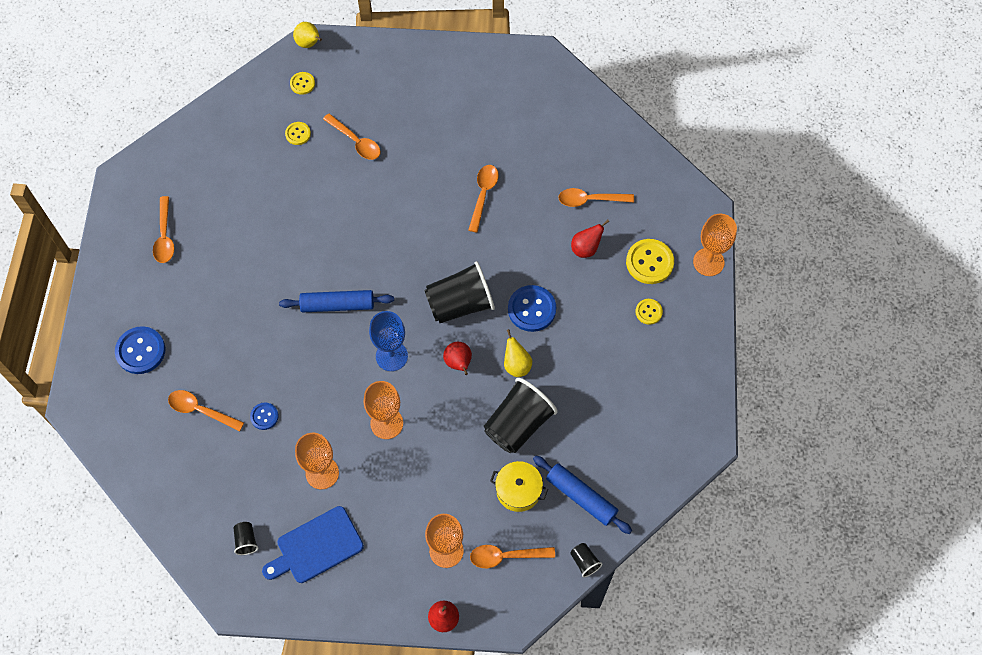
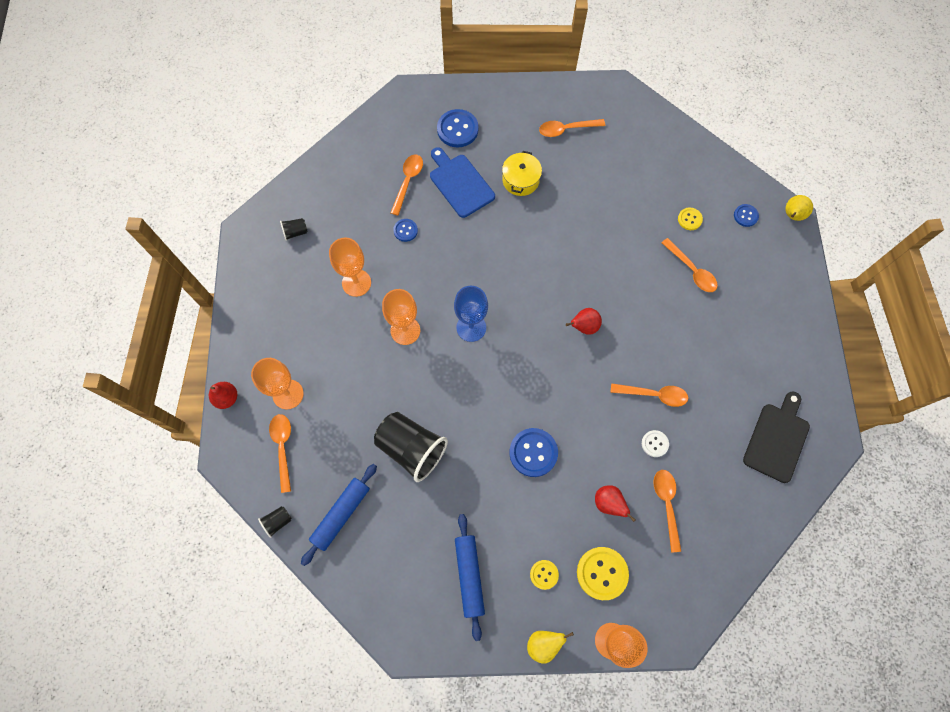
camera: 85 degrees right, 5 degrees up
blue cutting board [262,506,364,583] -> blue cutting board moved to [430,147,495,218]
blue rolling pin [279,290,394,312] -> blue rolling pin moved to [455,514,485,641]
yellow button [290,72,315,95] -> blue button [734,204,759,227]
orange spoon [323,113,381,160] -> orange spoon turned 75 degrees counterclockwise [662,238,718,292]
black cup [424,261,495,323] -> none
red pear [443,342,472,375] -> red pear moved to [566,308,602,335]
yellow pot [490,461,548,512] -> yellow pot moved to [502,151,542,196]
yellow pear [504,329,532,377] -> yellow pear moved to [527,631,574,664]
none -> white button [642,430,669,457]
none -> black cutting board [743,391,810,483]

